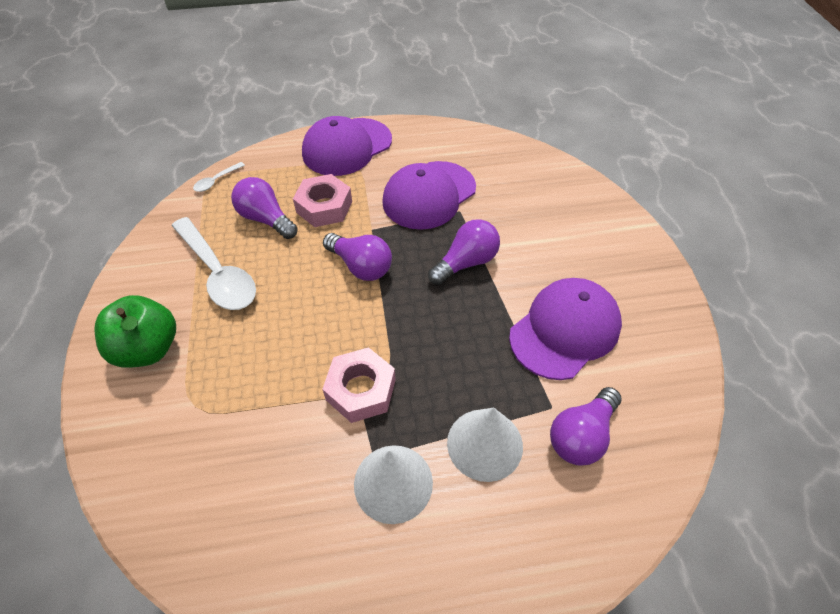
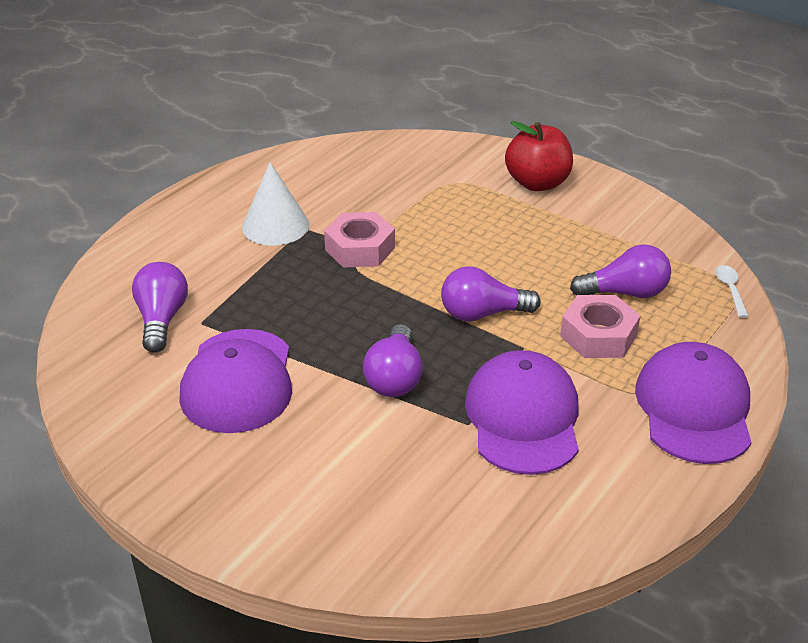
camera: 135 degrees right, 15 degrees down
green apple [94,295,176,368] -> red apple [505,121,573,191]
white spoon [172,217,256,310] -> none
white cone [447,408,523,482] -> none

